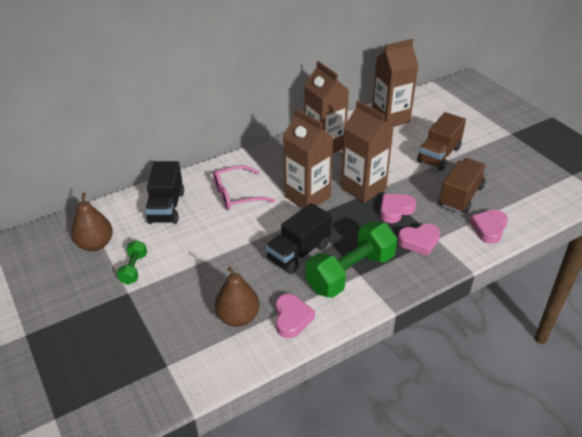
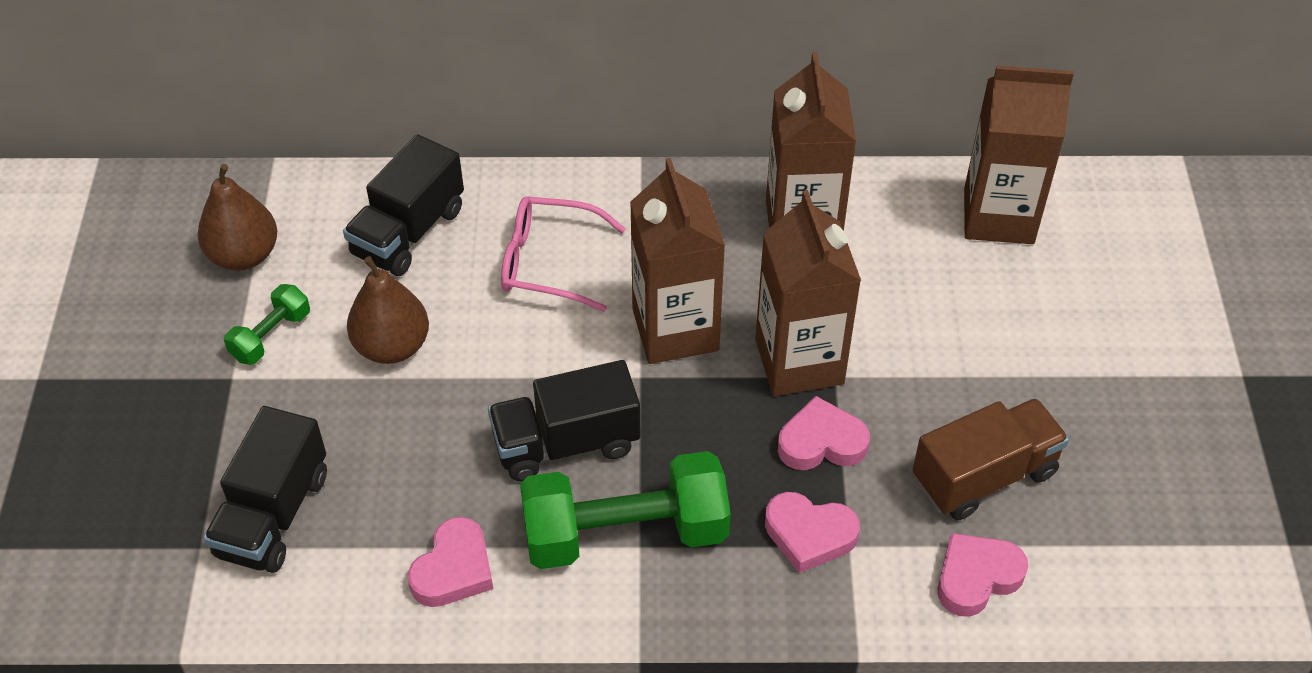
camera: 30 degrees right, 10 degrees up
brown pear [215,267,260,327] -> brown pear moved to [347,256,429,364]
brown truck [417,112,466,170] -> none
none -> black truck [203,406,327,573]

